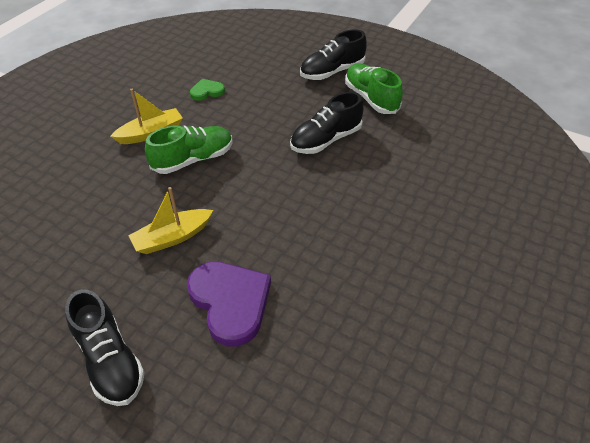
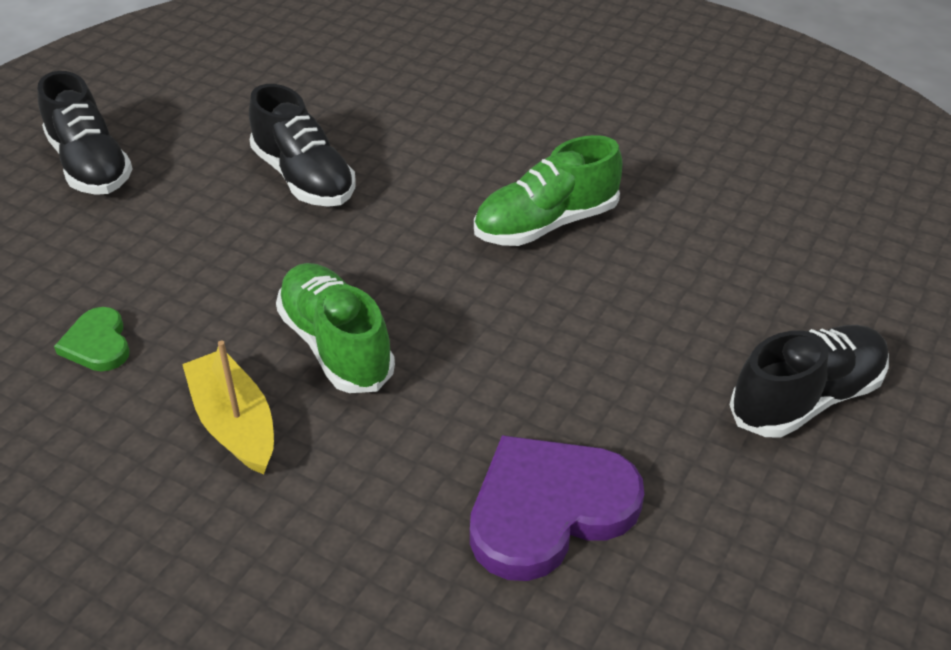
camera: 90 degrees left, 5 degrees down
yellow boat [128,187,213,254] -> none
purple heart [187,262,271,347] -> purple heart moved to [470,435,644,581]
green shoe [345,63,403,114] -> green shoe moved to [474,135,623,246]

